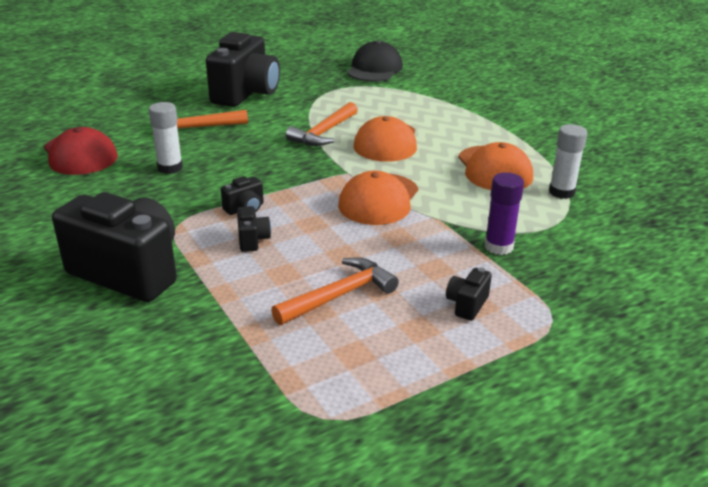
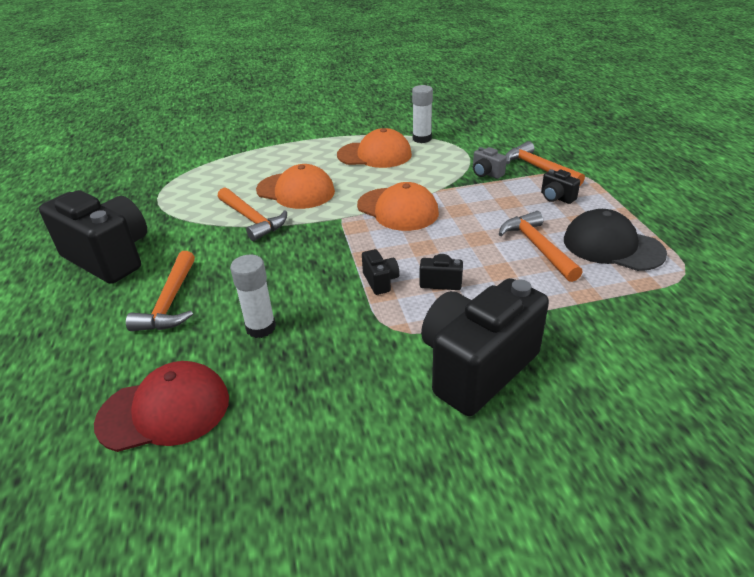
camera: 70 degrees left, 5 degrees up
black cap [347,40,403,82] -> black cap moved to [564,209,667,271]
purple glue stick [485,172,524,255] -> grey camera [473,147,507,179]
none -> orange hammer [505,141,585,186]

